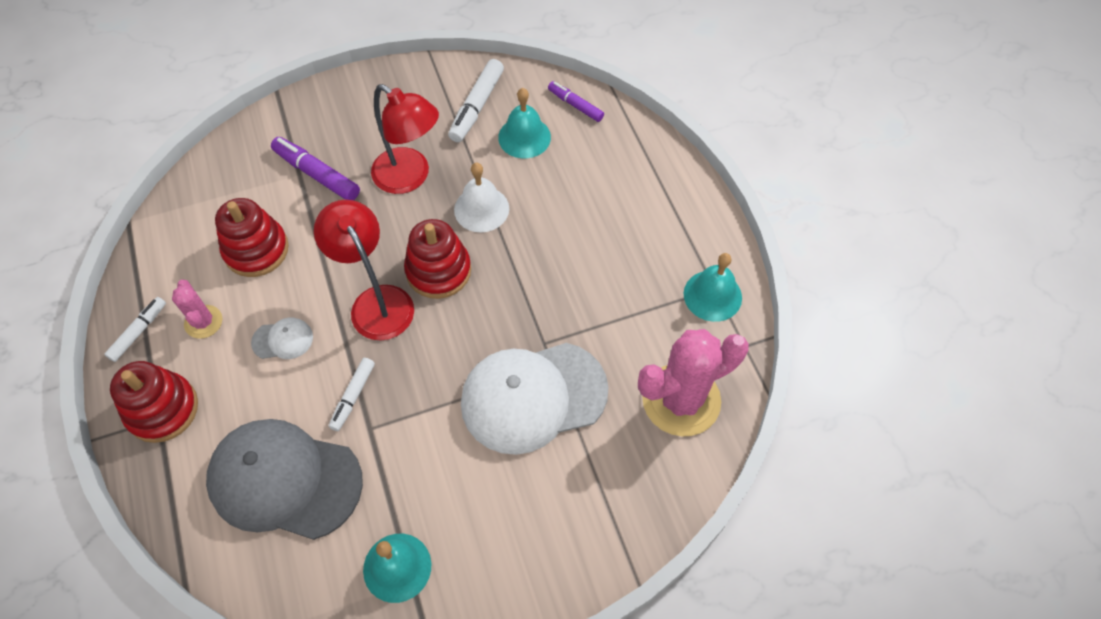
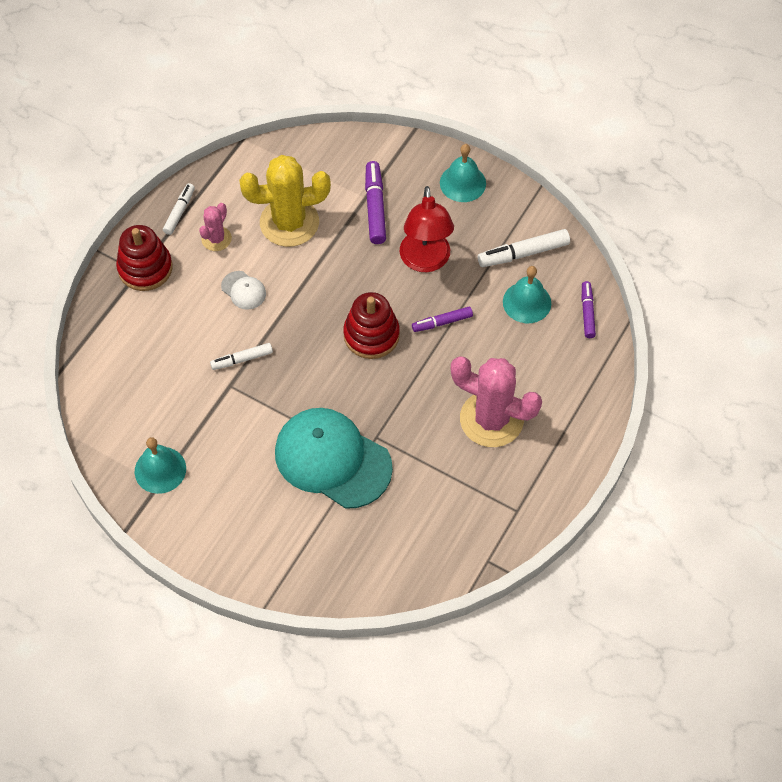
camera: 50 degrees right, 0 degrees up
white marker [104,297,166,362] -> white marker turned 60 degrees counterclockwise [163,183,195,235]
grey cap [206,419,363,540] -> none
red stacking toy [215,198,289,277] -> yellow cactus [239,155,331,247]
red lamp [314,200,414,340] -> none
white bell [454,163,509,232] -> purple marker [412,307,473,332]
white cap [461,343,608,455] -> turquoise cap [275,408,393,509]
pink cactus [638,329,749,436] -> pink cactus moved to [451,356,542,447]
turquoise bell [684,253,742,322] -> turquoise bell moved to [440,144,486,202]

